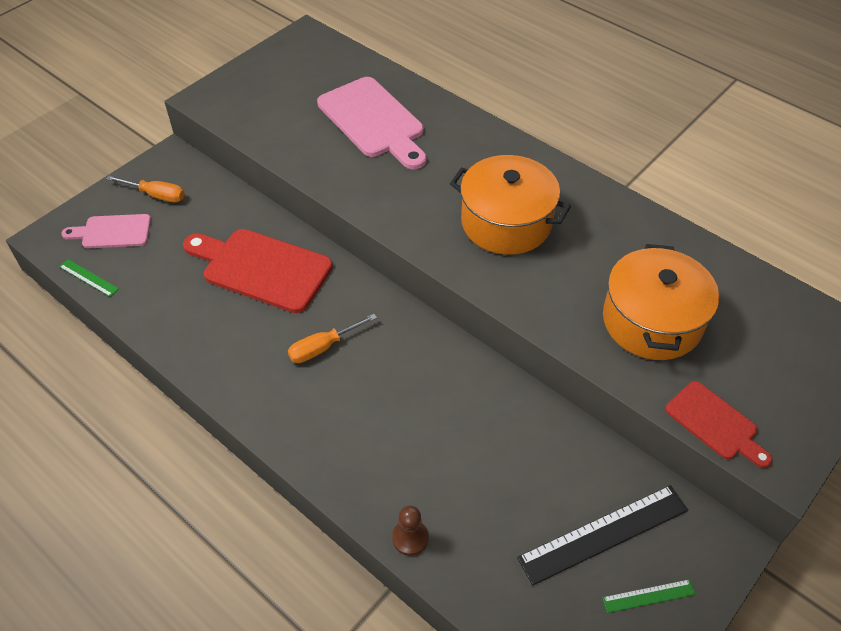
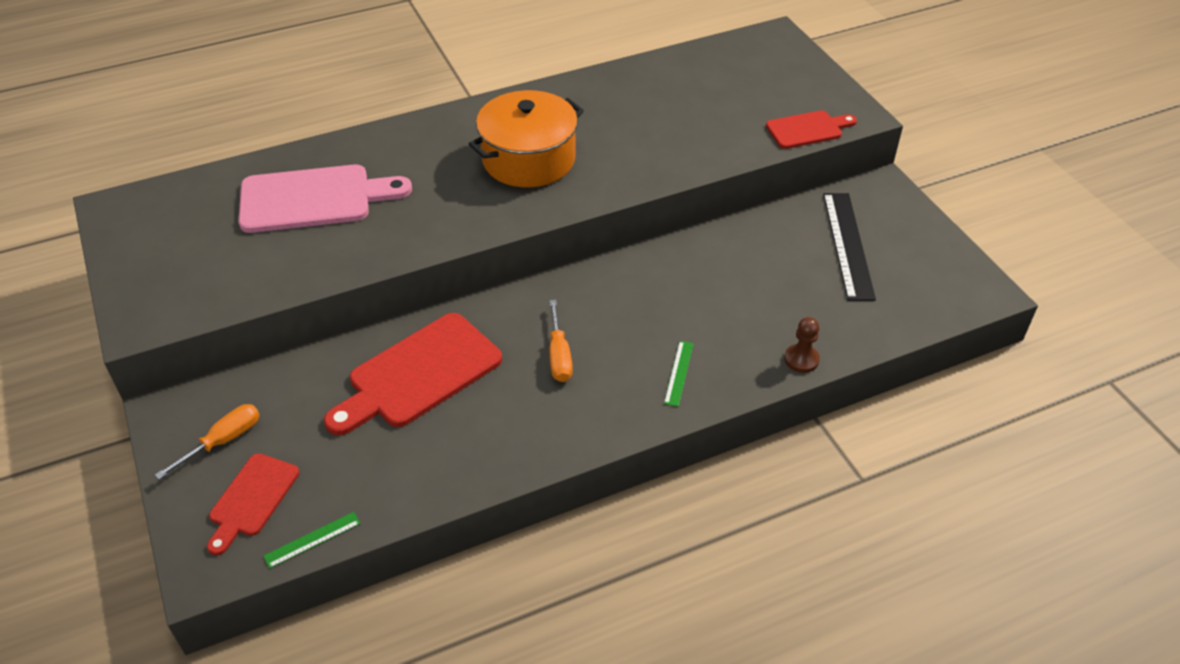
camera: 65 degrees left, 5 degrees down
pink cutting board [62,214,151,248] -> red cutting board [207,453,299,556]
green ruler [602,579,696,613] -> green ruler moved to [664,341,694,407]
orange pot [603,244,719,360] -> none

